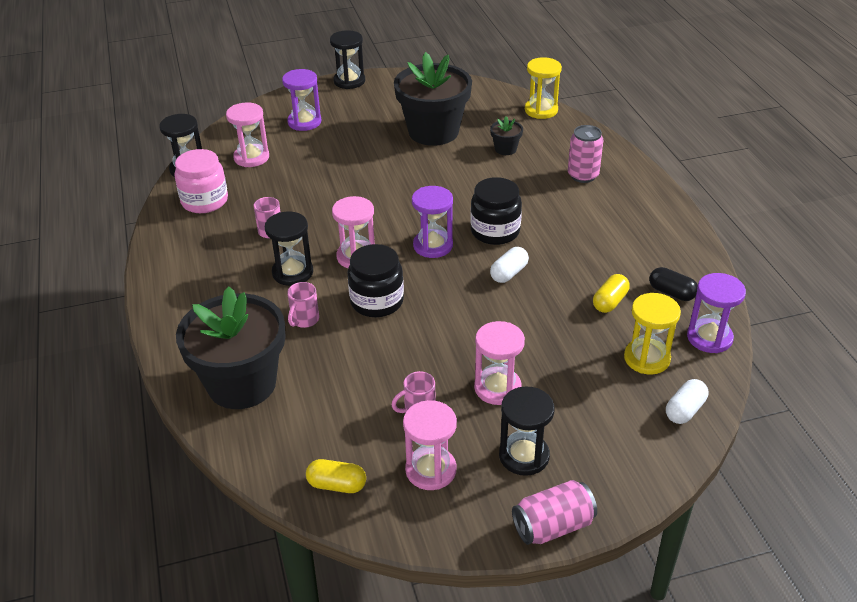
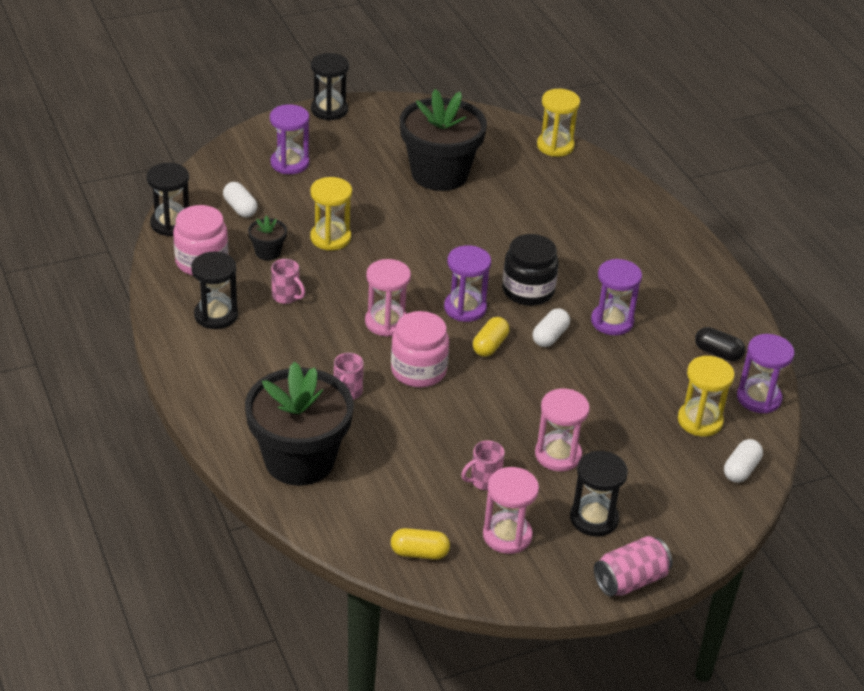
camera: 10 degrees left, 0 degrees up
pink hourglass [226,102,269,167] -> white capsule [223,182,257,217]
black hourglass [265,211,313,286] -> black hourglass moved to [191,252,238,329]
black jar [348,244,404,317] -> pink jar [391,311,449,387]
black flower pot [490,116,523,155] -> black flower pot moved to [248,215,287,260]
pink can [568,125,604,183] -> none
yellow capsule [593,274,630,313] -> yellow capsule moved to [473,317,509,357]
none -> yellow hourglass [310,177,352,251]
none -> purple hourglass [591,259,642,335]

